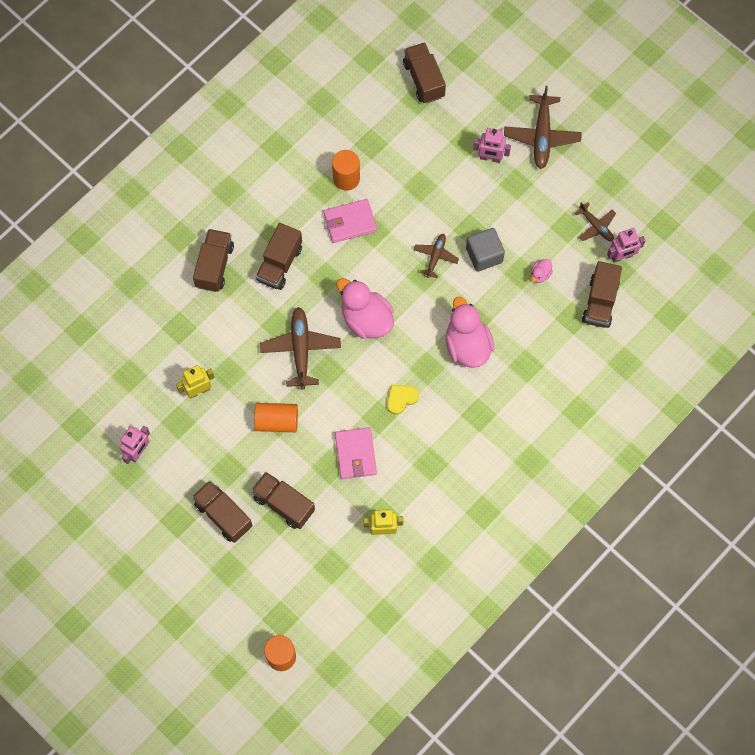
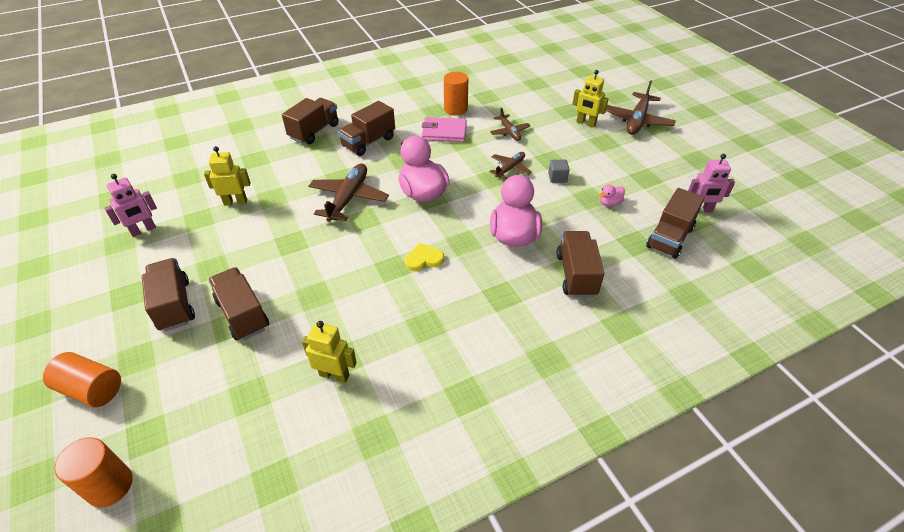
camera: 20 degrees right, 25 degrees down
orange cylinder [254,403,298,432] -> orange cylinder moved to [43,352,121,408]
pink wallet [335,427,377,479] -> none
brown truck [403,42,446,104] -> brown truck moved to [556,231,604,298]
grey cube [466,228,505,272] -> grey cube [548,160,570,183], size x0.57
pink robot [473,128,511,163] -> yellow robot [572,70,608,127]
brown plane [574,202,616,242] -> brown plane moved to [490,107,531,141]

